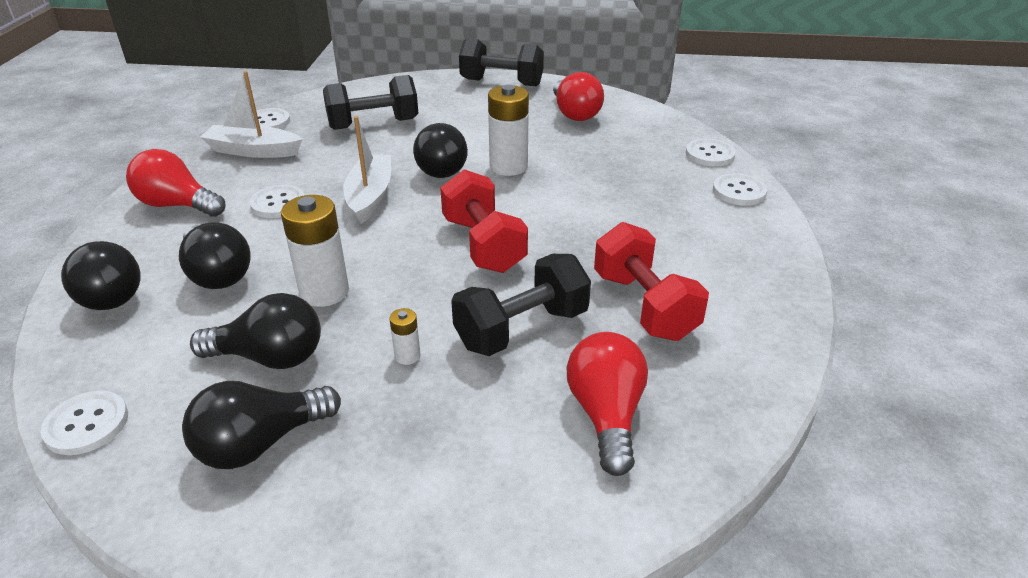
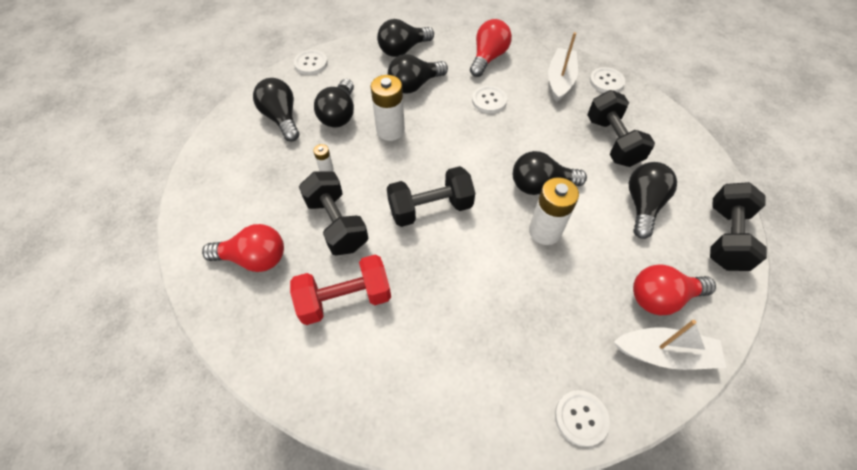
camera: 95 degrees right, 20 degrees up
white boat [343,116,391,224] -> white boat moved to [614,320,726,370]
red dumbbell [440,169,528,273] -> black dumbbell [387,166,475,227]
white button [713,173,767,205] -> none
none -> black light bulb [629,162,677,239]

